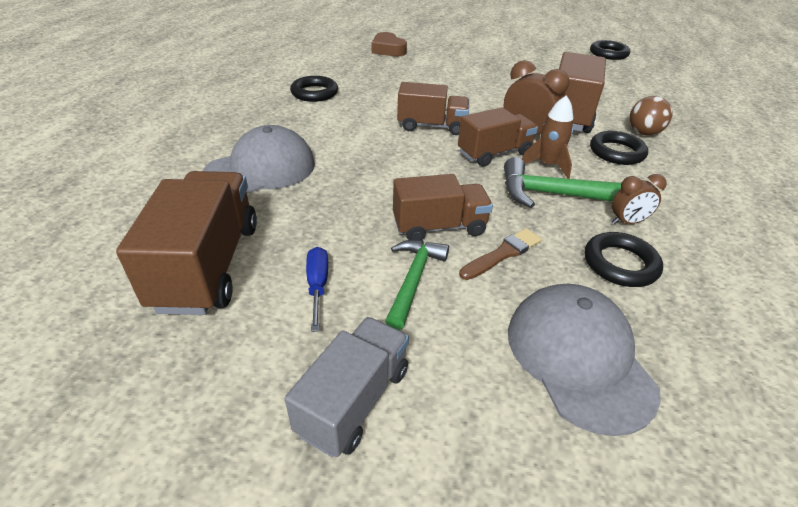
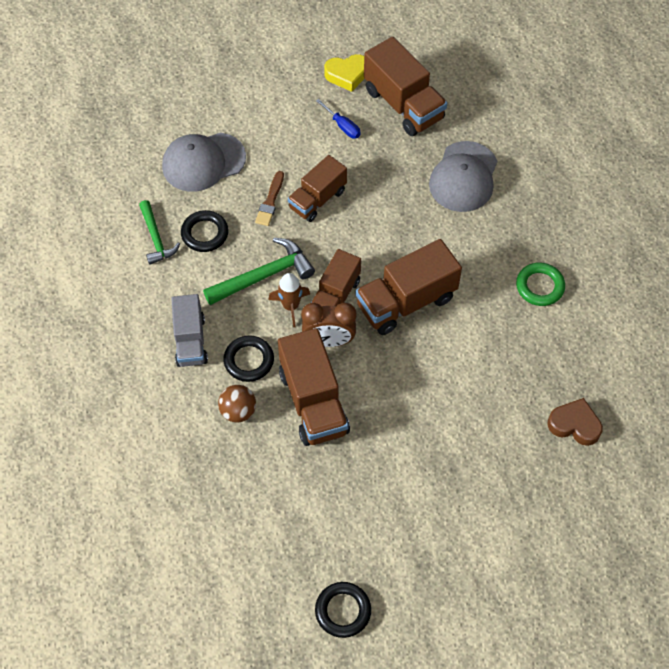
camera: 145 degrees right, 20 degrees up
grey truck [285,317,409,457] -> grey truck moved to [171,294,208,367]
black ring [290,76,338,102] -> green ring [516,262,565,306]
green hammer [385,240,449,330] -> green hammer moved to [139,200,180,265]
brown truck [397,82,469,135] -> brown truck [356,239,462,335], size x1.52
grey cap [508,284,661,436] -> grey cap turned 120 degrees clockwise [162,133,246,192]
brown clock [612,174,667,224] -> none
none -> yellow heart [325,54,364,92]

